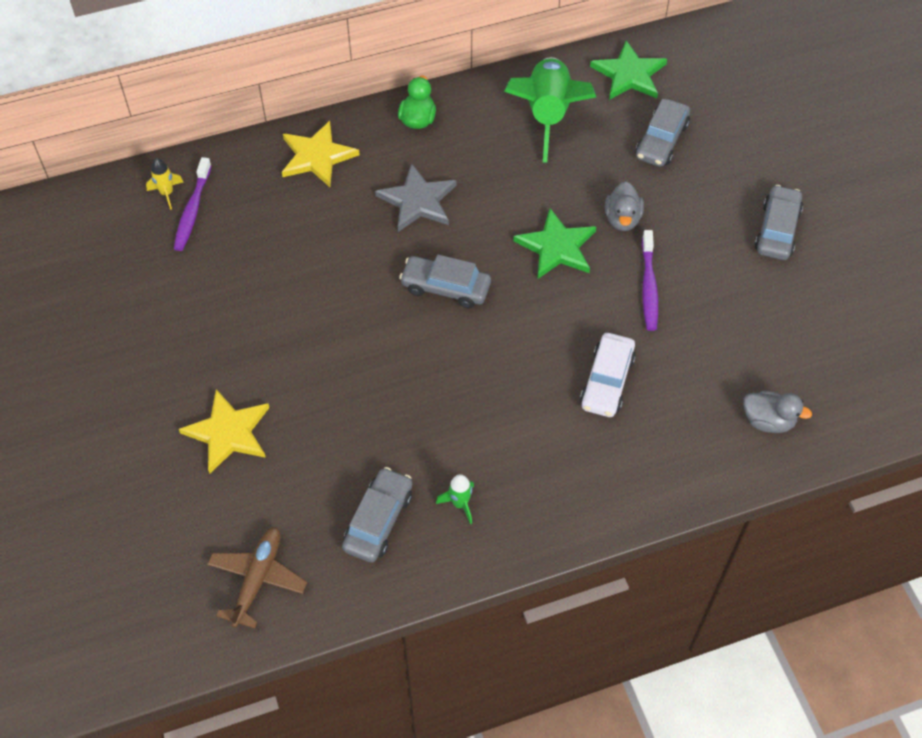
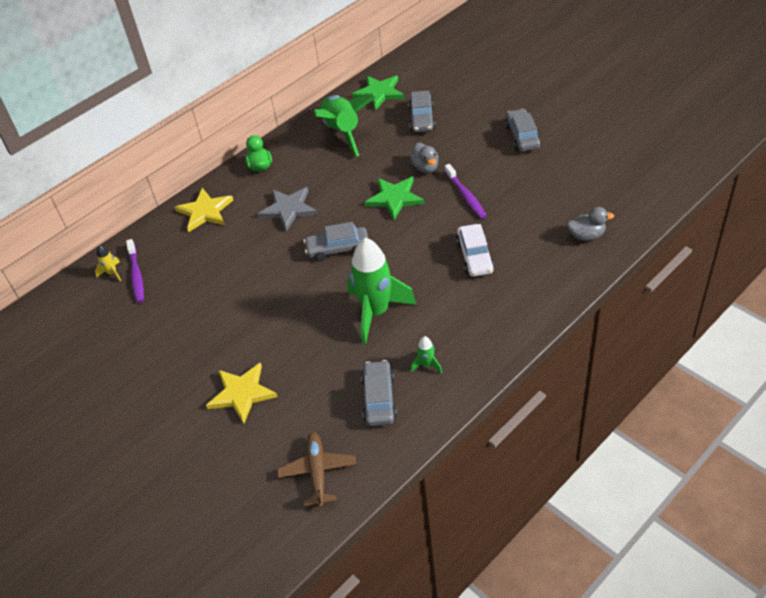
camera: 20 degrees left, 10 degrees down
none -> green rocket [347,238,417,345]

